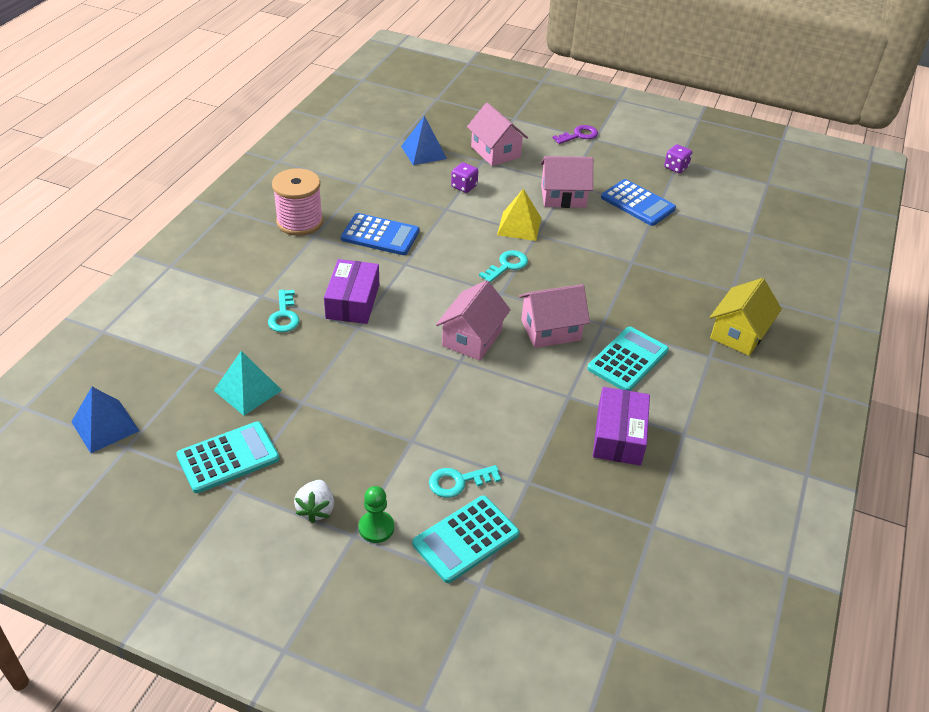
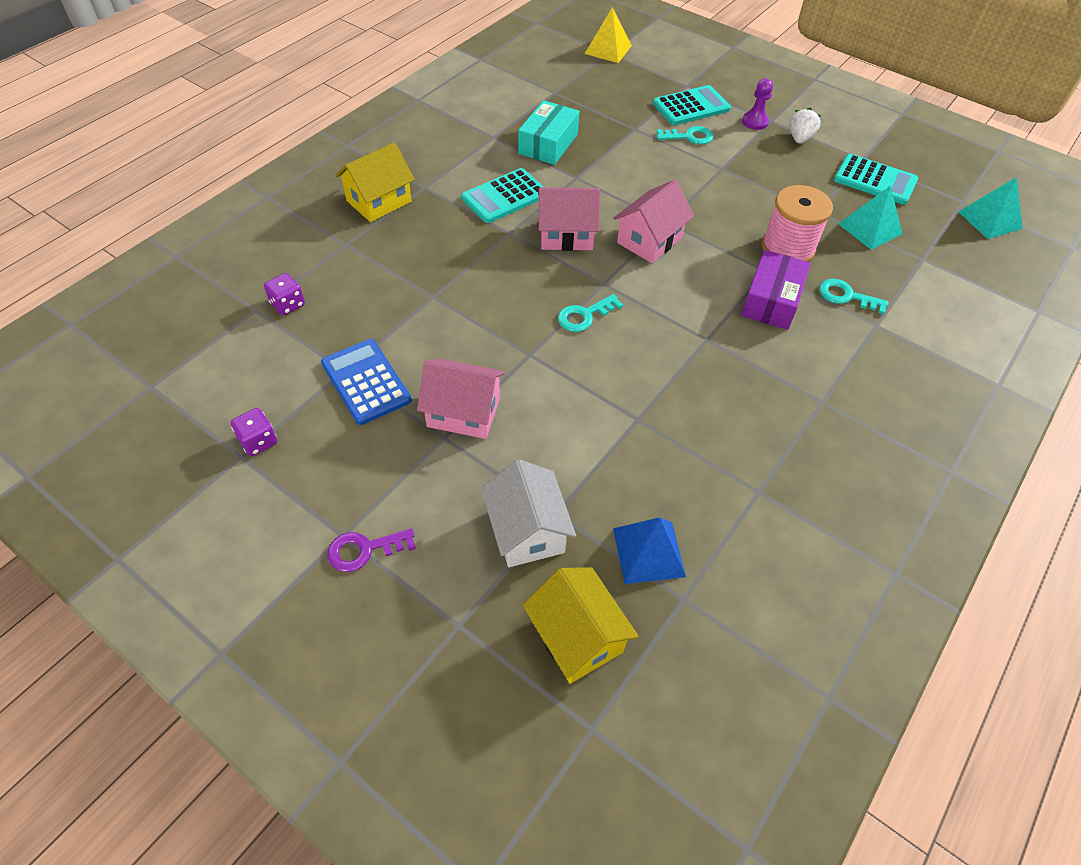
camera: 165 degrees left, 10 degrees up
blue pyramid [71,387,139,453] -> turquoise pyramid [958,177,1023,239]
turquoise calculator [176,421,279,493] -> turquoise calculator turned 135 degrees counterclockwise [834,154,918,205]
turquoise key [268,290,300,332] -> turquoise key turned 75 degrees counterclockwise [819,279,888,314]
pink spool [272,168,323,236] -> pink spool moved to [762,185,833,262]
blue calculator [341,213,419,255] -> none
green pawn [359,486,394,543] -> purple pawn [742,78,773,130]
purple dice [451,163,478,193] -> purple dice moved to [264,273,305,315]
pink house [467,102,528,166] -> white house [481,459,576,567]
yellow pyramid [497,189,541,241] -> yellow pyramid moved to [585,7,632,63]
purple box [593,387,650,465] -> turquoise box [518,100,580,165]
none -> yellow house [523,567,639,684]

